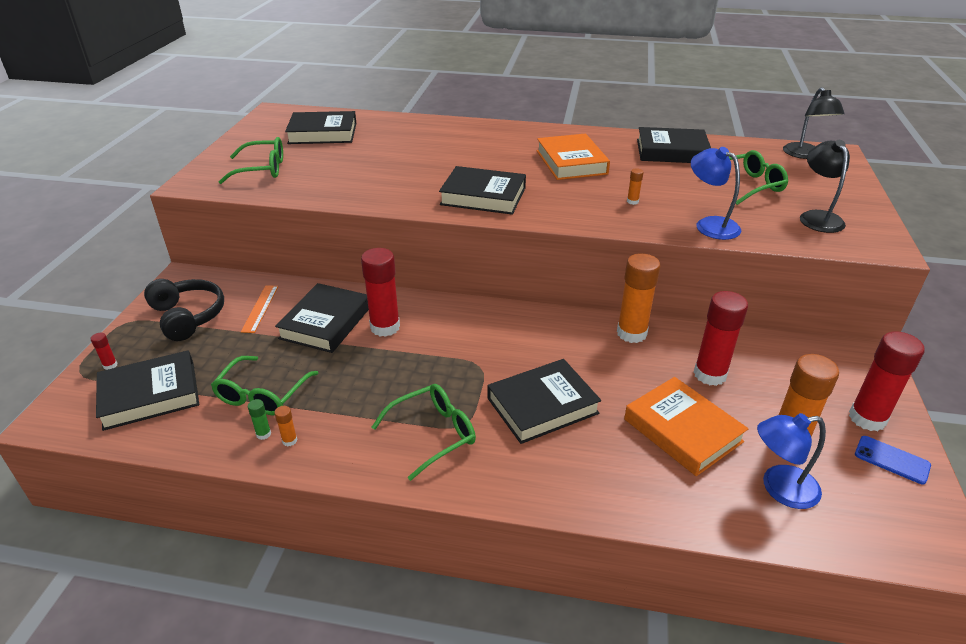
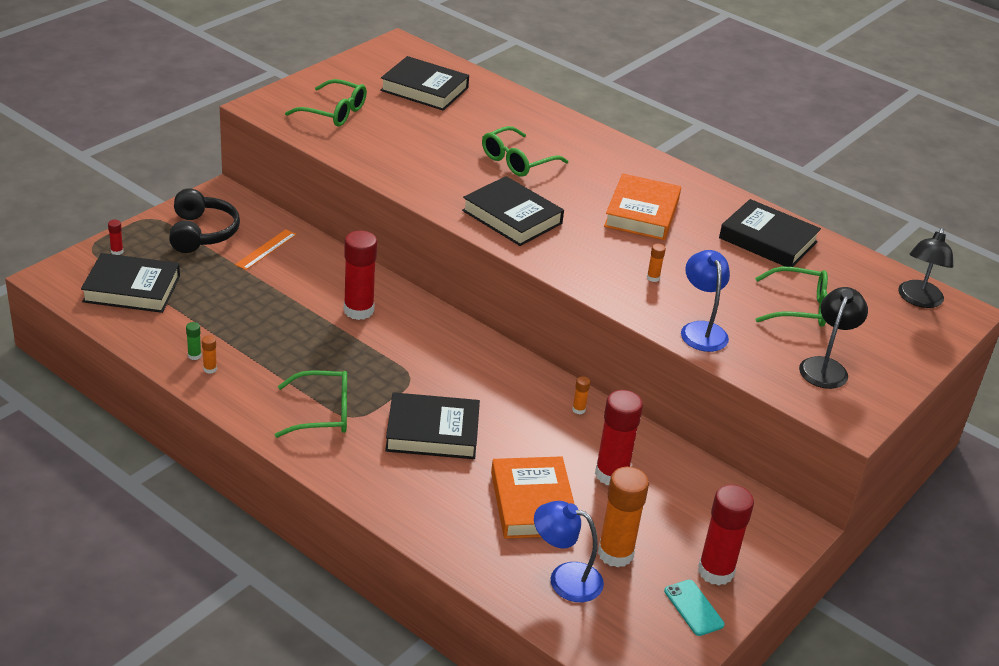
camera: 25 degrees right, 0 degrees up
green glasses [211,356,318,415] -> green glasses moved to [482,126,568,177]
black book [275,283,369,353] -> none
orange glue stick [617,253,660,343] -> orange glue stick [572,376,590,414], size x0.41
blue phone [855,436,931,484] -> turquoise phone [664,580,725,636]

